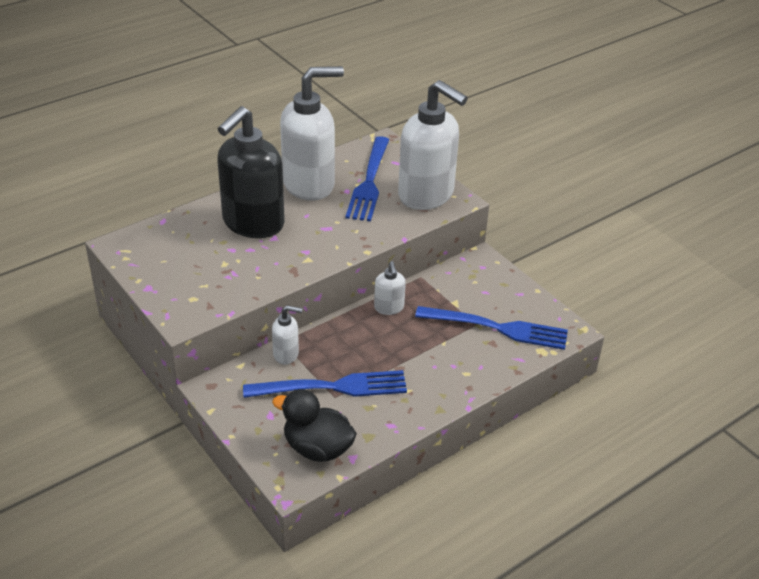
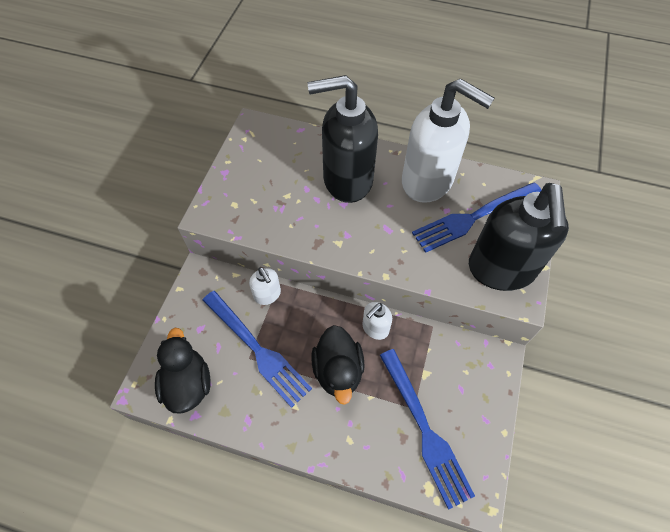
camera: 55 degrees right, 20 degrees up
white soap dispenser [398,80,468,210] -> black soap dispenser [469,183,569,291]
none -> black duck [311,325,365,405]

